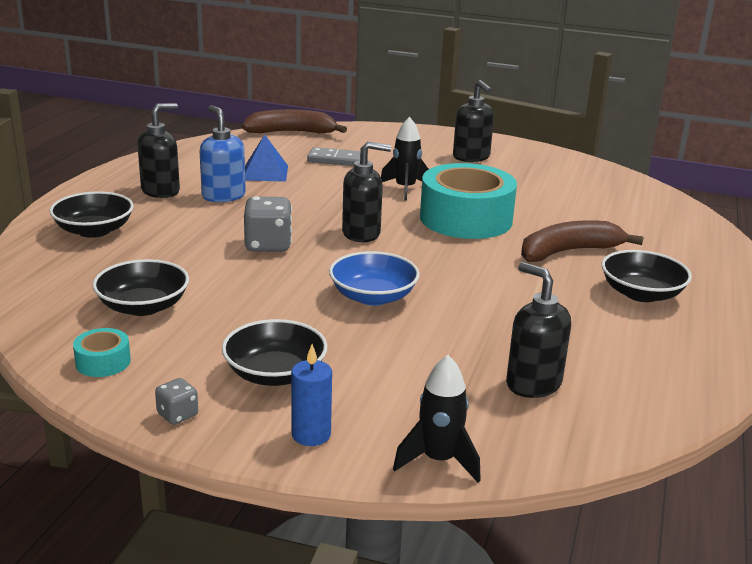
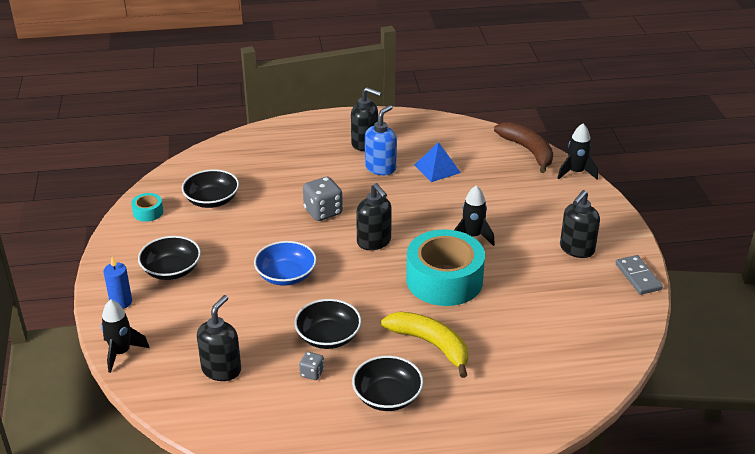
camera: 65 degrees right, 10 degrees up
black bowl [49,191,134,238] -> black bowl moved to [294,299,361,349]
grey dice [155,378,198,425] -> grey dice moved to [299,352,324,380]
grey domino [307,147,360,166] -> grey domino moved to [616,255,663,295]
brown banana [521,220,644,262] -> yellow banana [381,311,468,378]
none -> black rocket [557,124,598,180]

